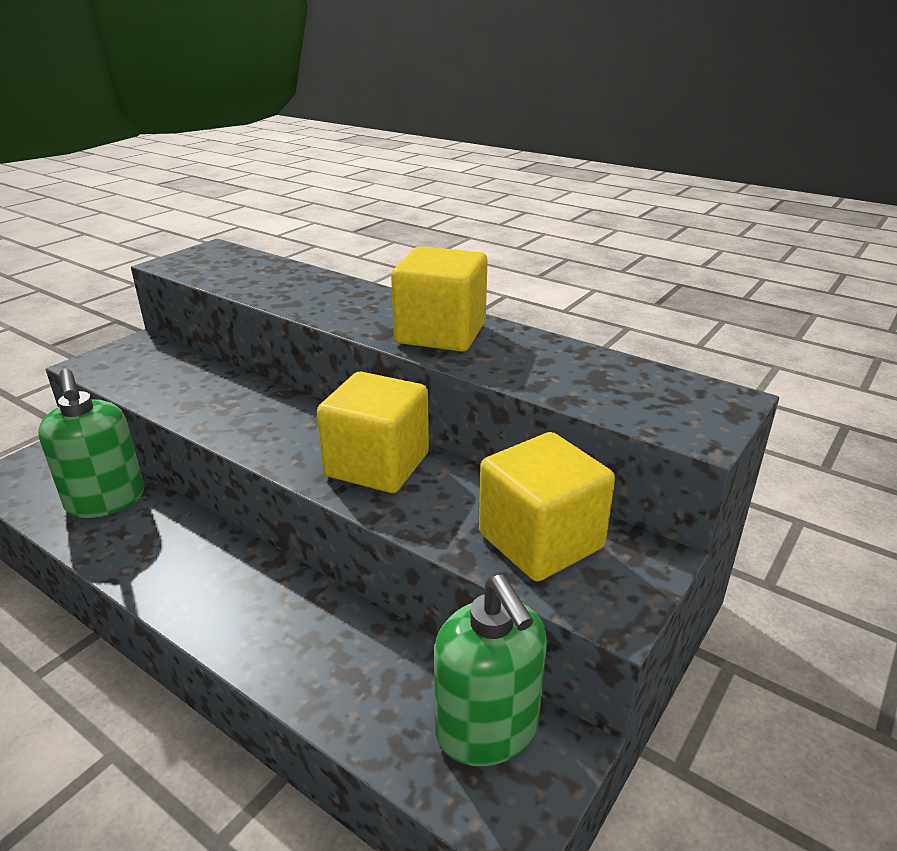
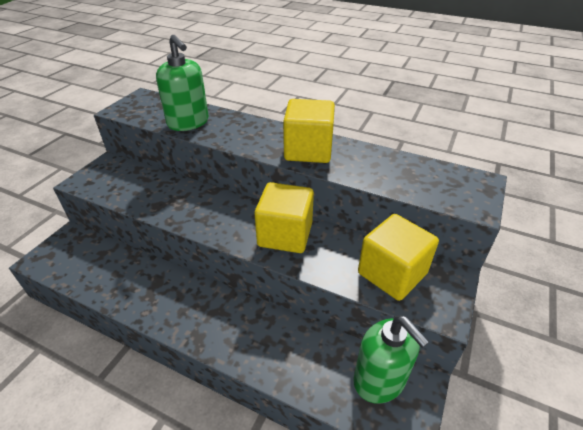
camera: 10 degrees left, 10 degrees up
green soap dispenser [38,369,144,518] -> green soap dispenser moved to [156,35,209,131]

